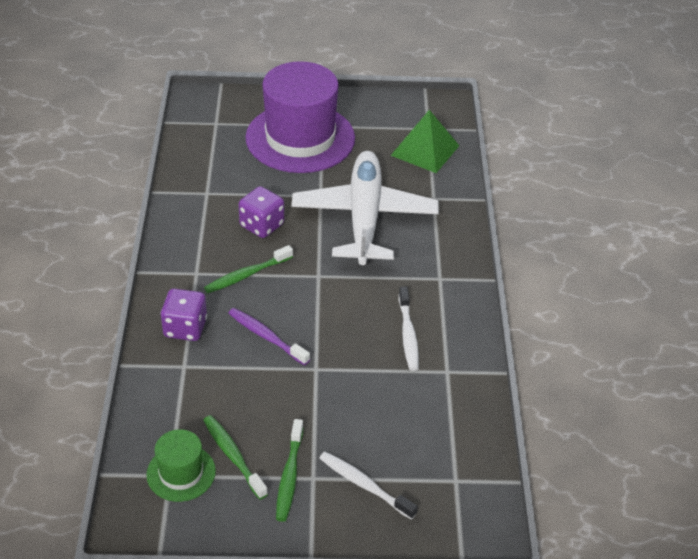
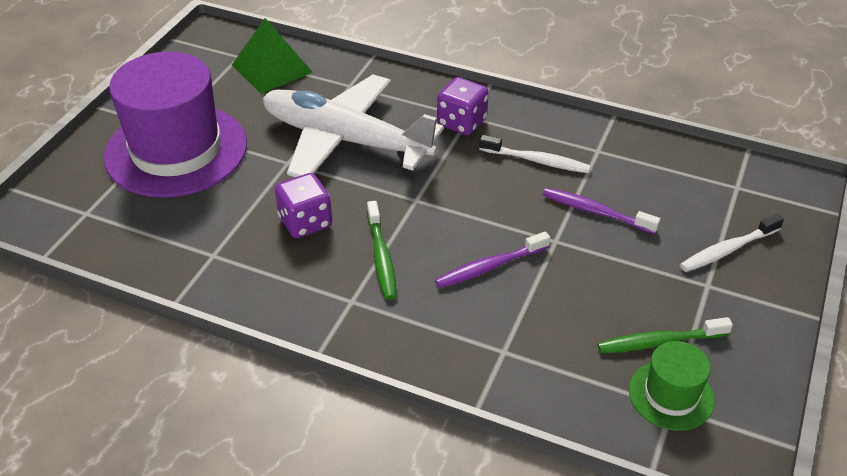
camera: 65 degrees left, 0 degrees up
purple dice [161,289,207,341] -> purple dice moved to [437,77,489,135]
green toothbrush [276,419,303,522] -> none
none -> purple toothbrush [543,188,661,234]

